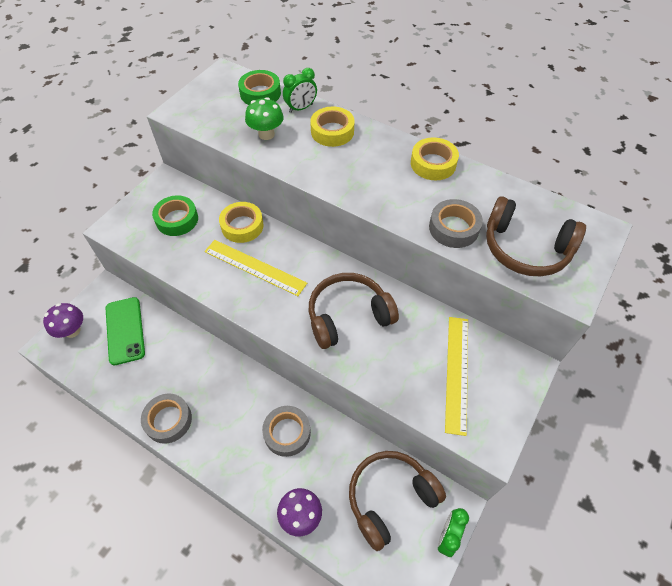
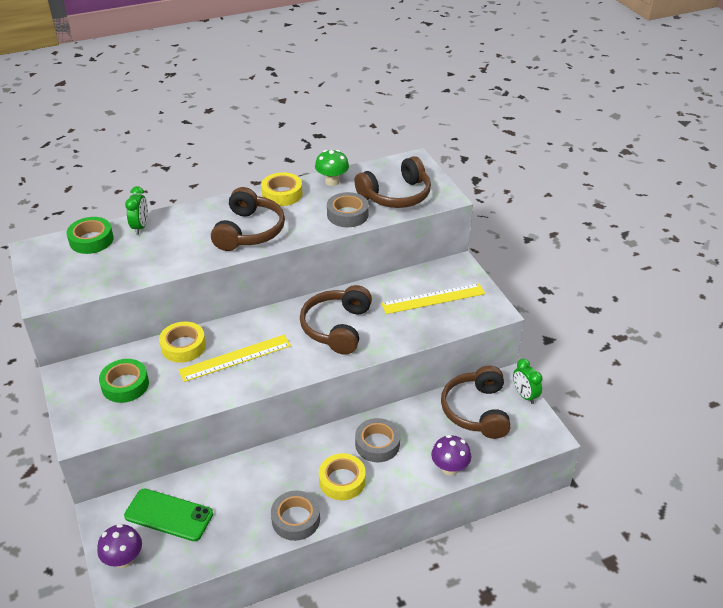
camera: 55 degrees left, 15 degrees down
green mushroom [245,97,284,140] -> green mushroom moved to [315,150,349,186]
yellow tape [310,107,355,147] -> yellow tape moved to [319,453,366,500]
yellow ruler [445,317,468,436] -> yellow ruler turned 60 degrees counterclockwise [381,283,485,314]
none -> brown headphones [211,187,285,251]

